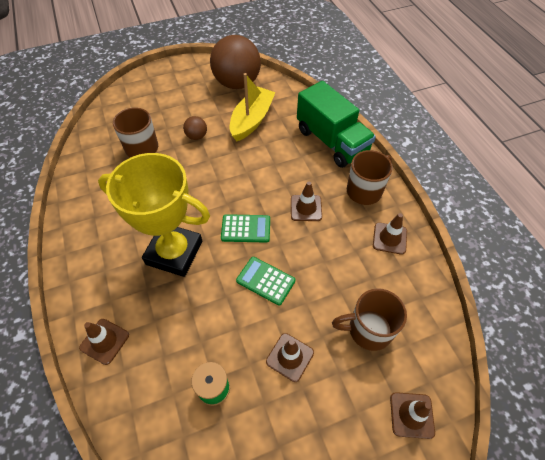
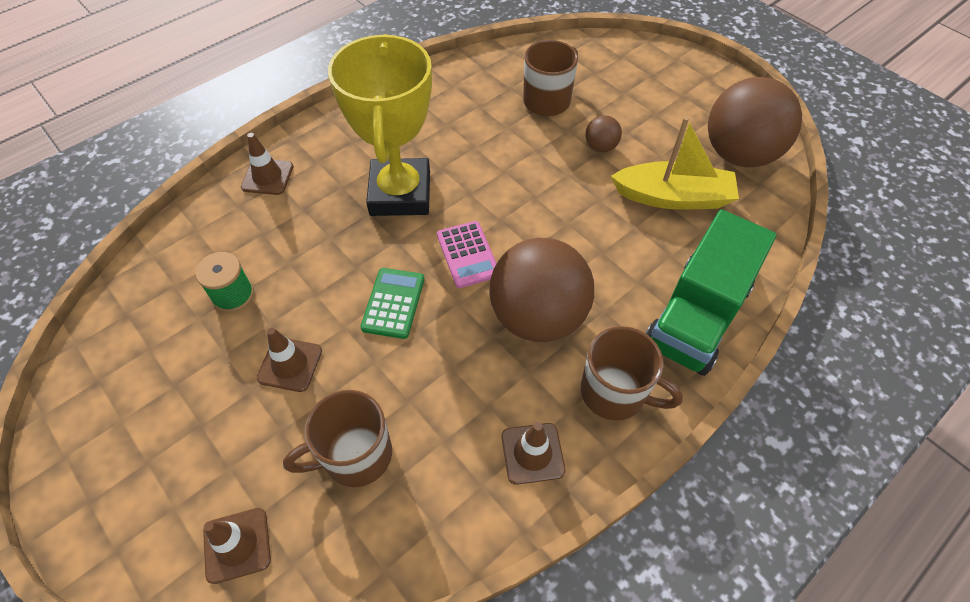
camera: 70 degrees right, 0 degrees up
green calculator [221,214,270,243] -> pink calculator [437,221,497,288]
brown traffic cone [291,182,322,221] -> brown ball [489,238,594,342]
brown mug [332,288,407,351] -> brown mug turned 90 degrees counterclockwise [283,390,392,487]

